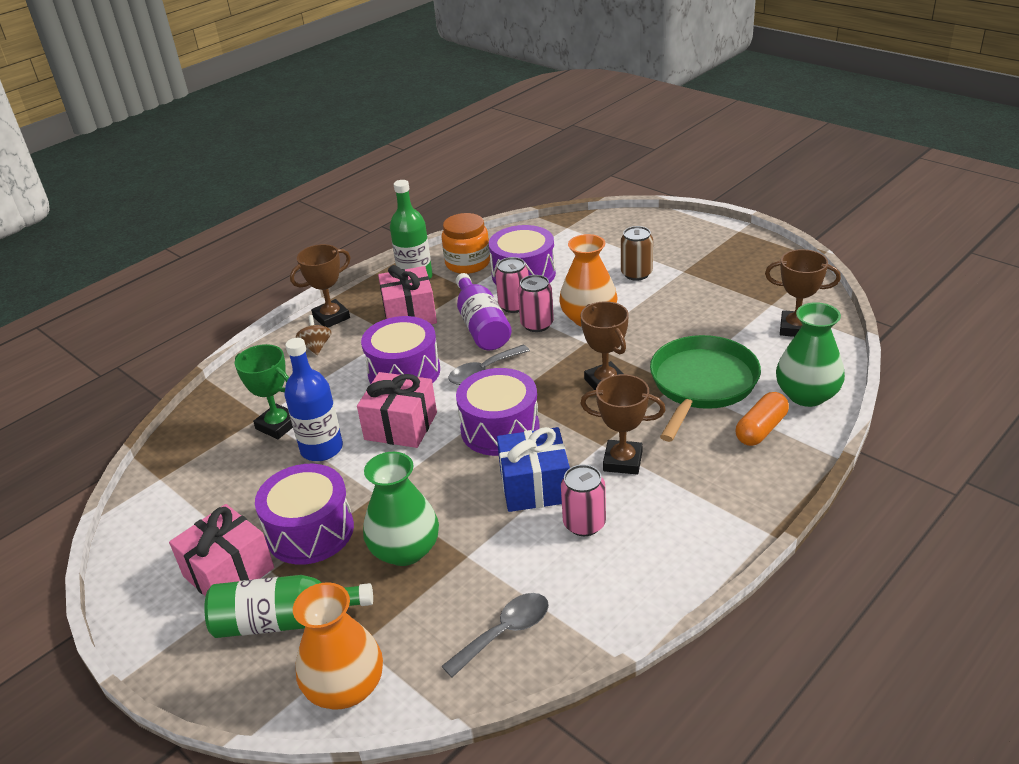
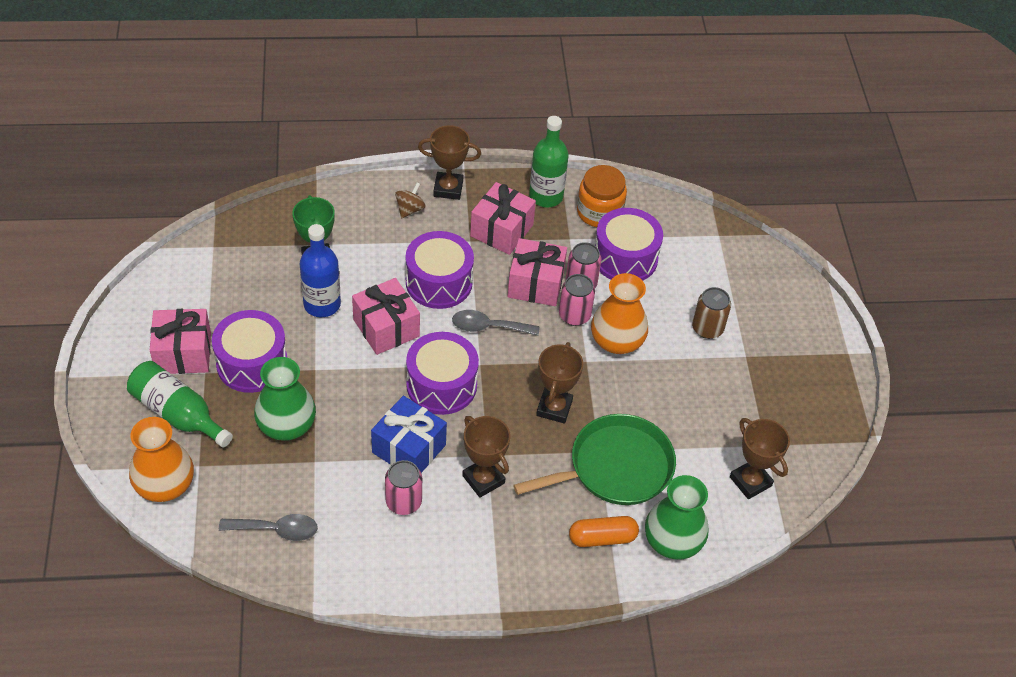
camera: 35 degrees right, 15 degrees up
purple bottle [456,273,512,350] -> pink gift [508,238,567,306]

